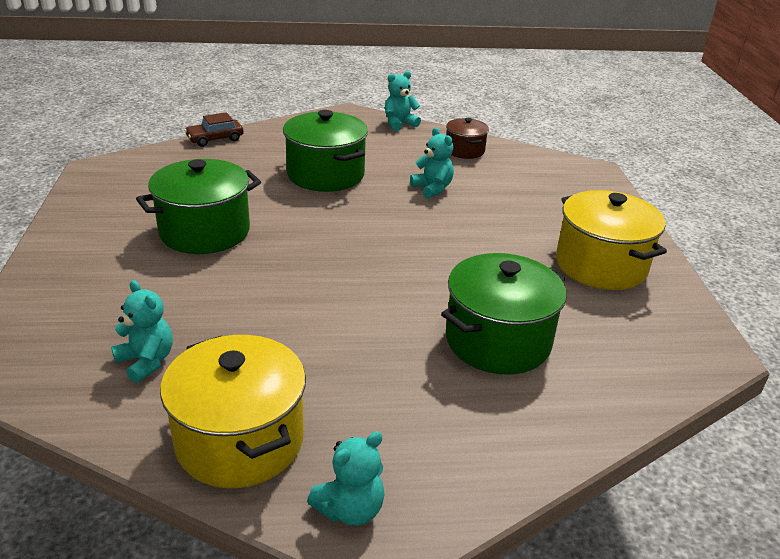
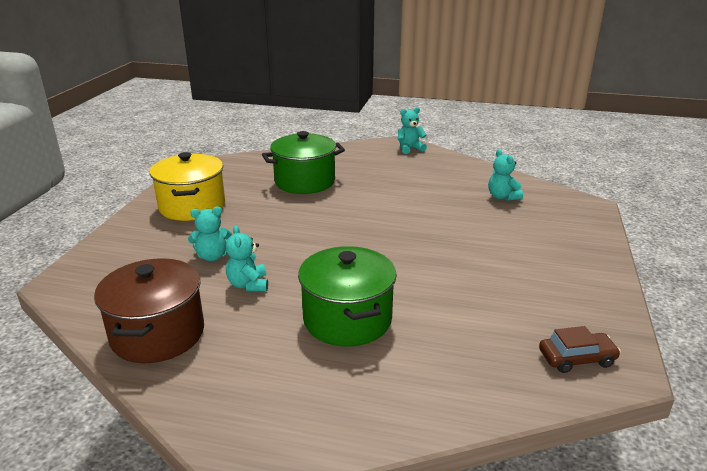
camera: 160 degrees left, 5 degrees down
green pot [136,159,261,254] -> none
yellow pot [160,335,306,488] -> none
brown car [184,112,244,147] -> brown car moved to [539,326,621,373]
turquoise teddy bear [385,71,421,131] -> turquoise teddy bear moved to [188,206,232,261]
brown pot [446,118,489,159] -> brown pot [94,258,204,363], size x1.80

